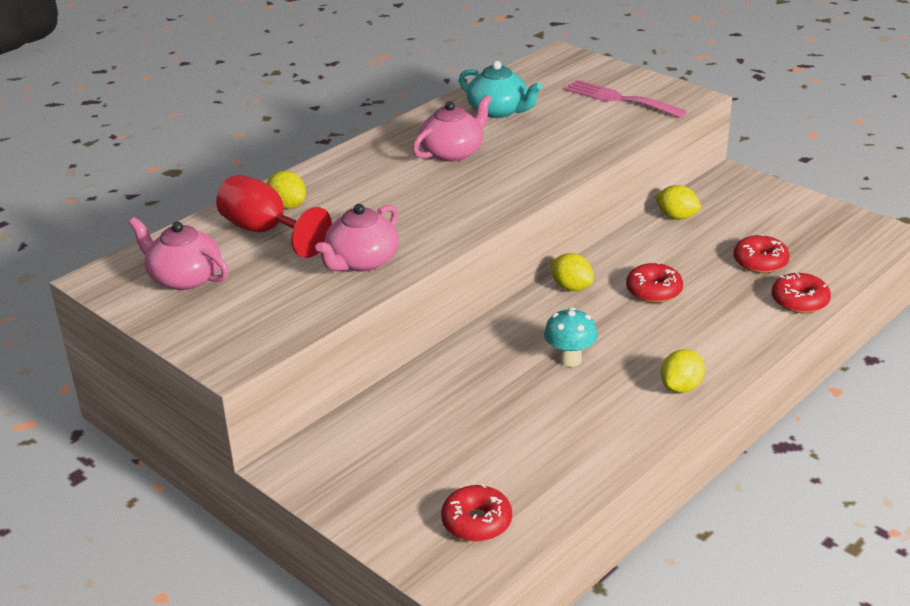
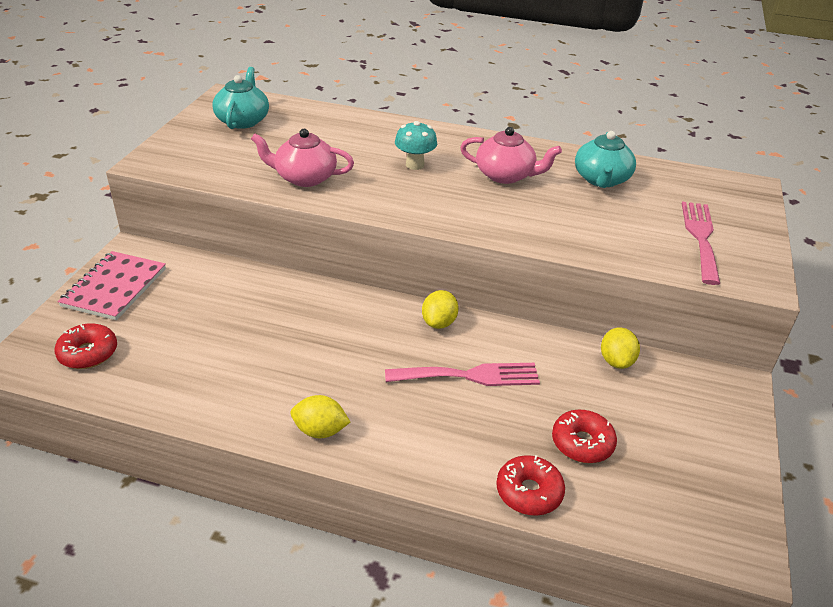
camera: 60 degrees right, 5 degrees up
pink teapot [129,217,229,290] -> turquoise teapot [212,67,269,129]
red goblet [216,175,332,258] -> none
yellow lemon [266,171,306,209] -> none
turquoise mushroom [544,307,598,367] -> turquoise mushroom moved to [395,121,437,170]
red donut [626,262,683,303] -> pink fork [385,363,540,386]
none -> pink notebook [58,251,166,320]

